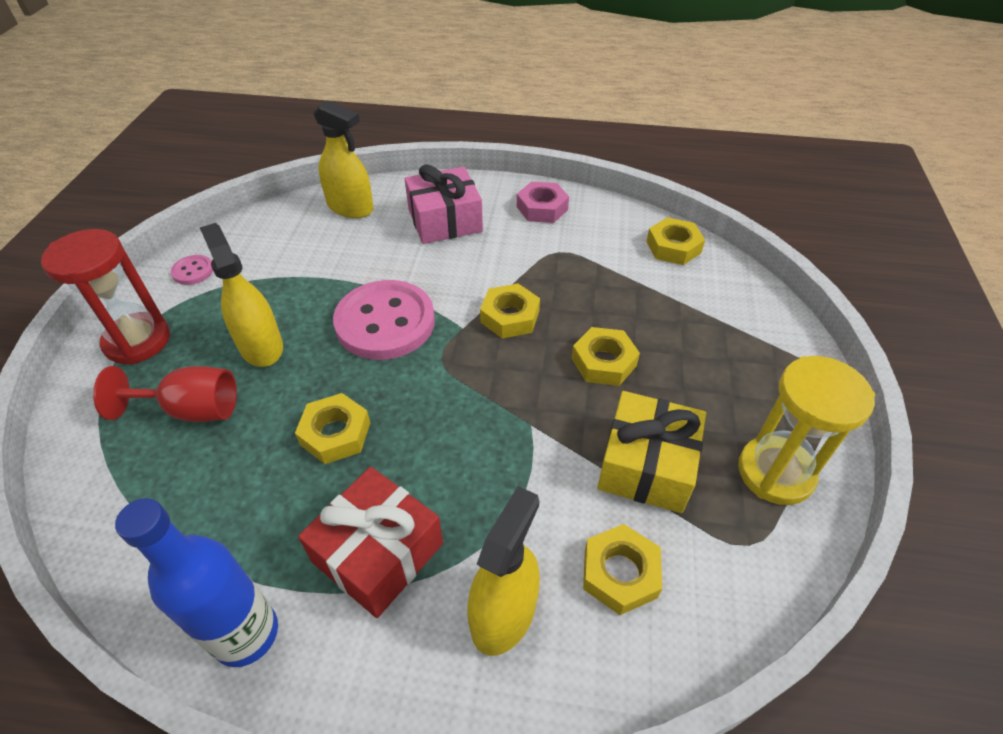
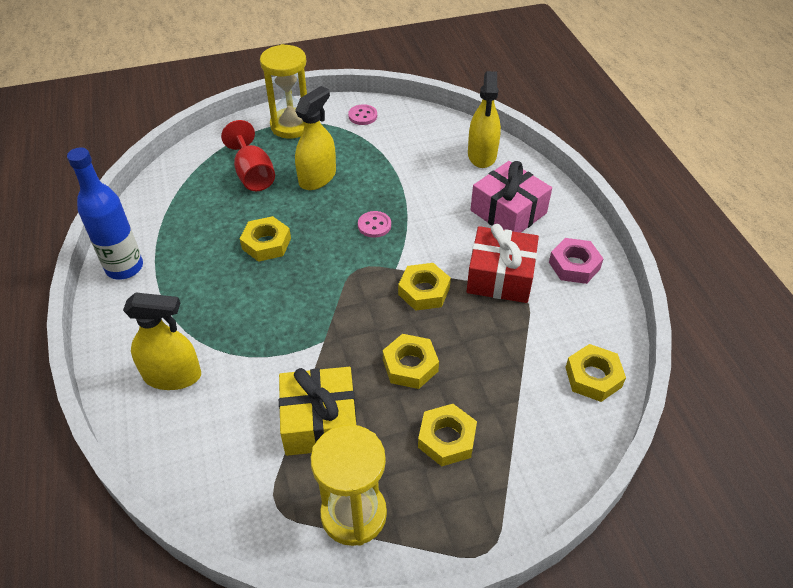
camera: 65 degrees right, 0 degrees up
red hourglass [41,229,170,365] -> yellow hourglass [260,44,307,139]
red gift [298,467,443,618] -> red gift moved to [466,224,539,303]
pink button [333,280,435,360] -> pink button [358,211,391,238], size x0.43
yellow nut [583,524,662,615] -> yellow nut moved to [418,404,477,466]

